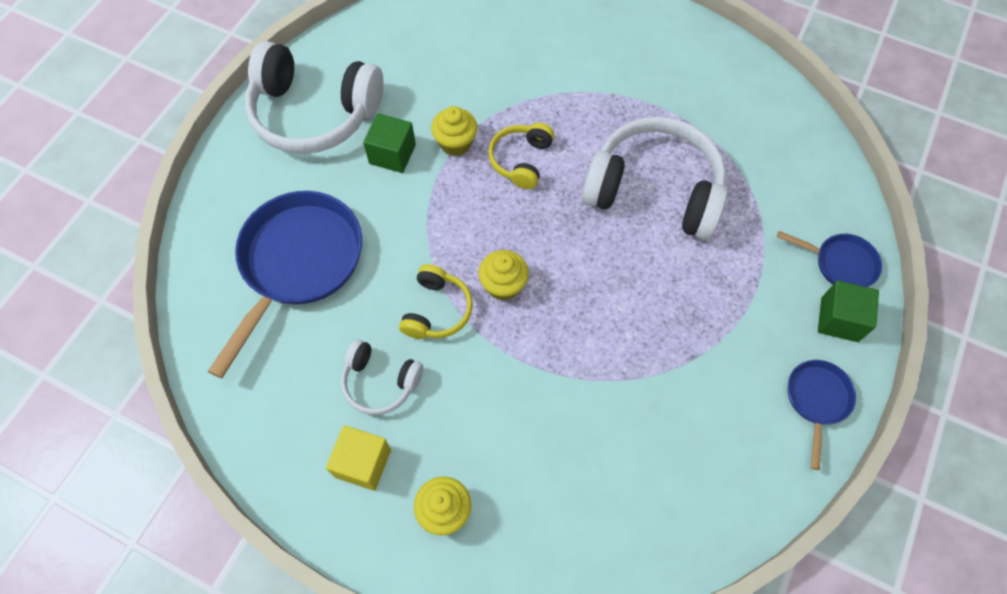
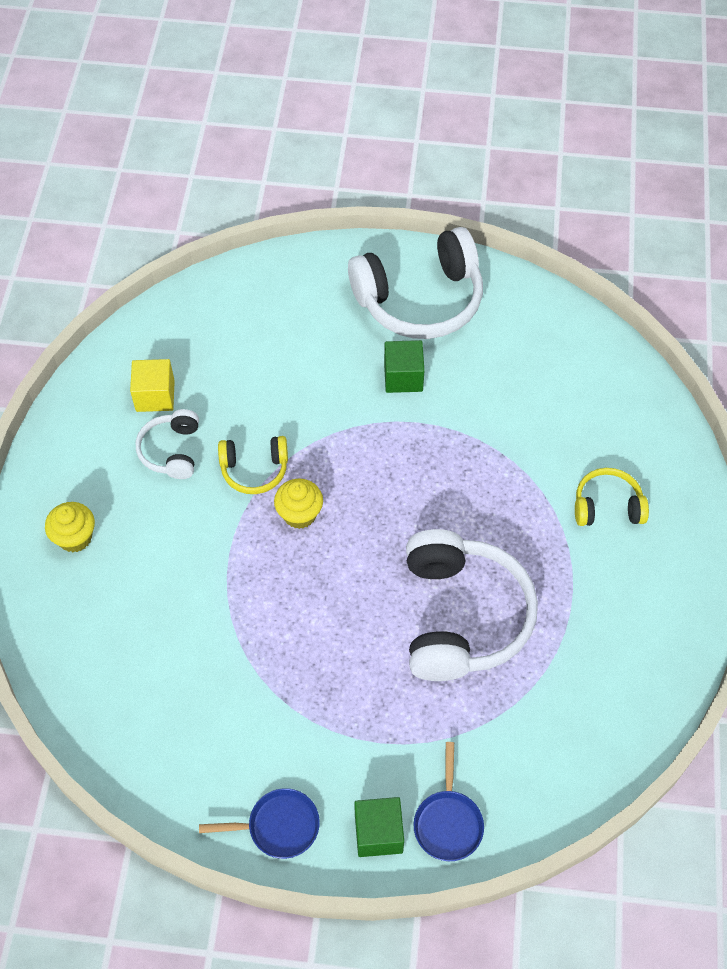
camera: 70 degrees right, 5 degrees down
blue pan [207,191,362,378] -> none
white headphones [245,41,383,154] -> white headphones turned 105 degrees counterclockwise [348,227,483,339]
yellow cube [326,425,391,491] -> yellow cube moved to [130,359,175,412]
yellow cupcake [431,106,477,156] -> none
yellow headphones [488,123,554,189] -> yellow headphones moved to [575,468,649,526]

